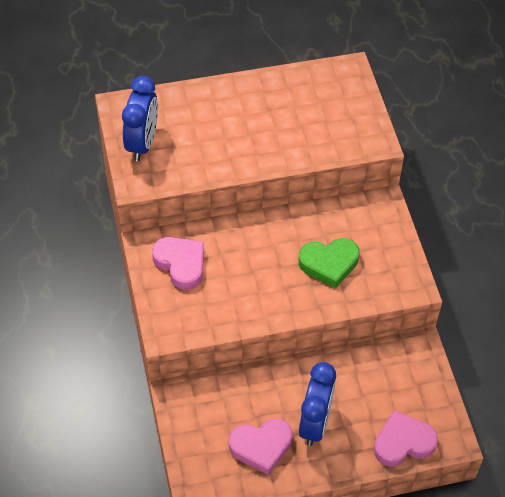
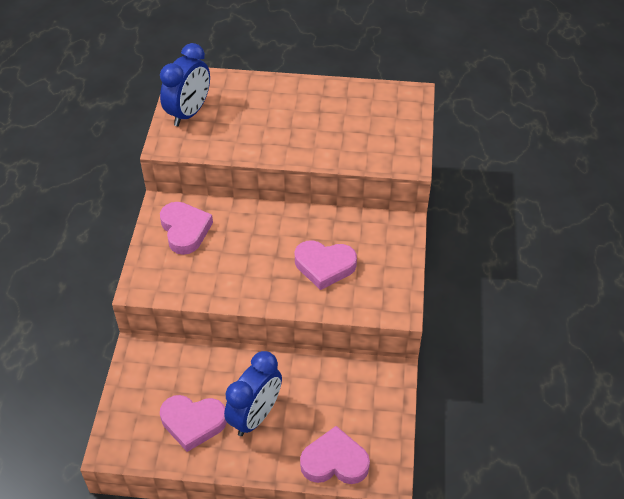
camera: 20 degrees right, 5 degrees down
green heart [298,238,360,288] -> pink heart [295,240,357,290]

